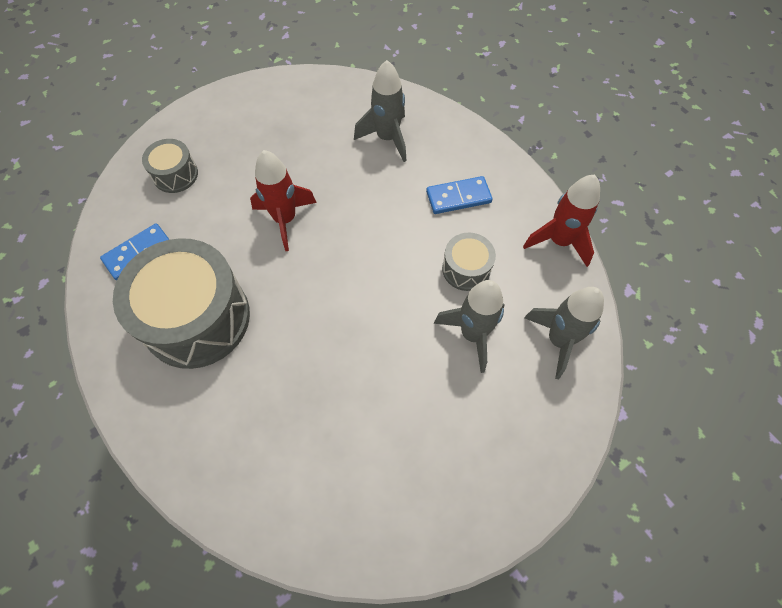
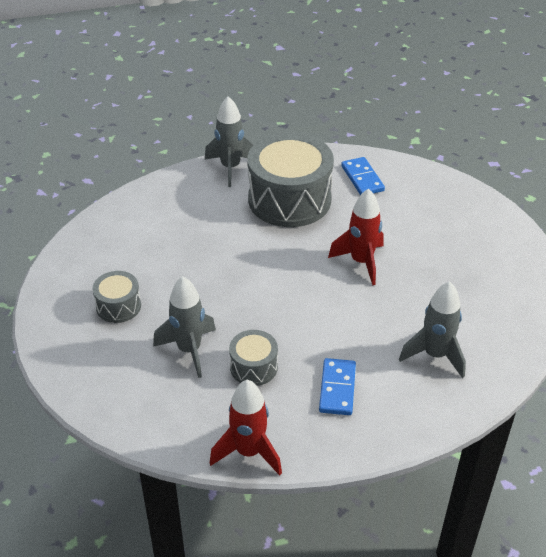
camera: 110 degrees right, 20 degrees down
grey drum [142,139,198,193] -> grey drum moved to [92,271,141,323]
grey rocket [524,287,604,379] -> grey rocket moved to [205,96,253,187]

